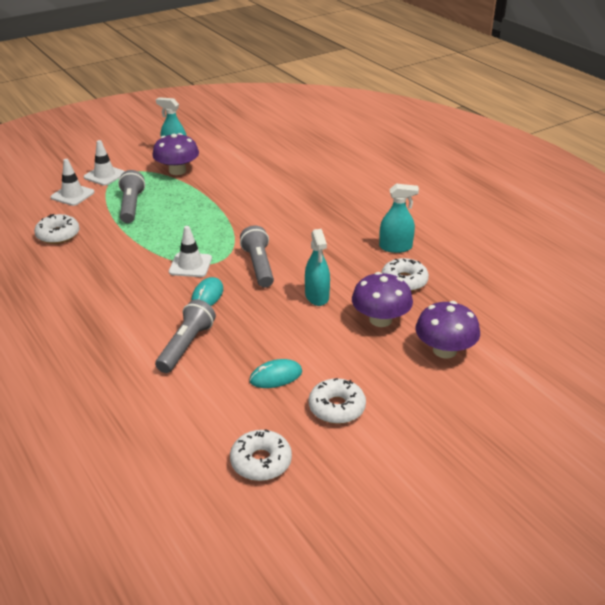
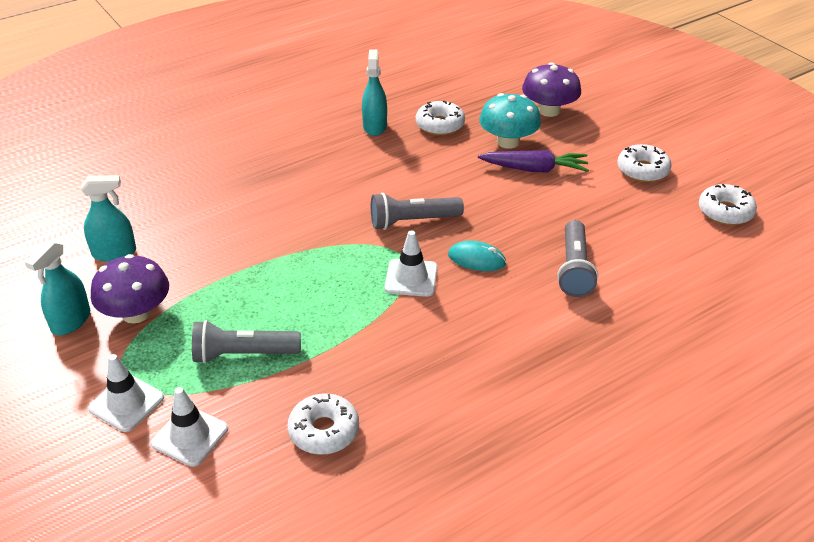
camera: 90 degrees left, 5 degrees up
grey flashlight [155,299,216,373] -> grey flashlight turned 105 degrees counterclockwise [557,220,598,297]
turquoise mouse [249,359,302,388] -> none
turquoise spray bottle [305,229,330,306] -> turquoise spray bottle moved to [81,175,136,262]
purple mushroom [352,272,413,327] -> turquoise mushroom [479,93,541,149]
none -> purple carrot [478,150,589,173]

